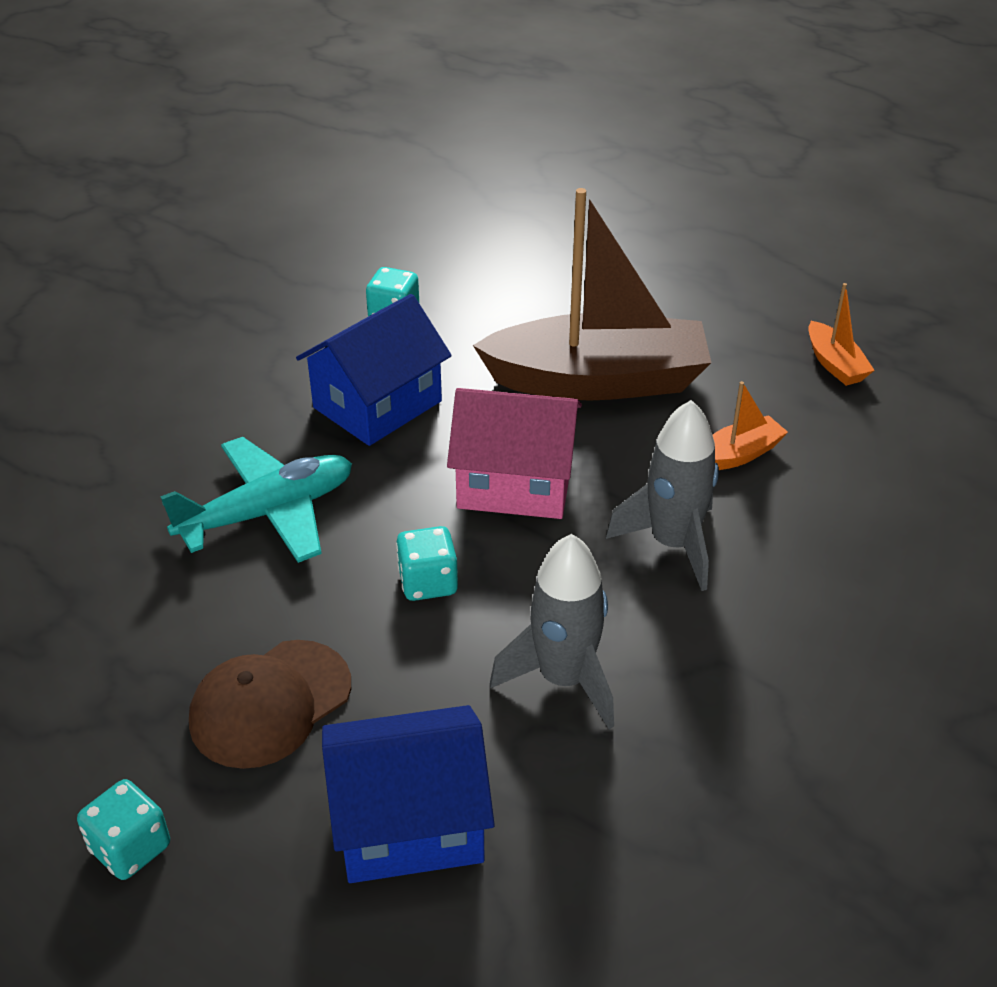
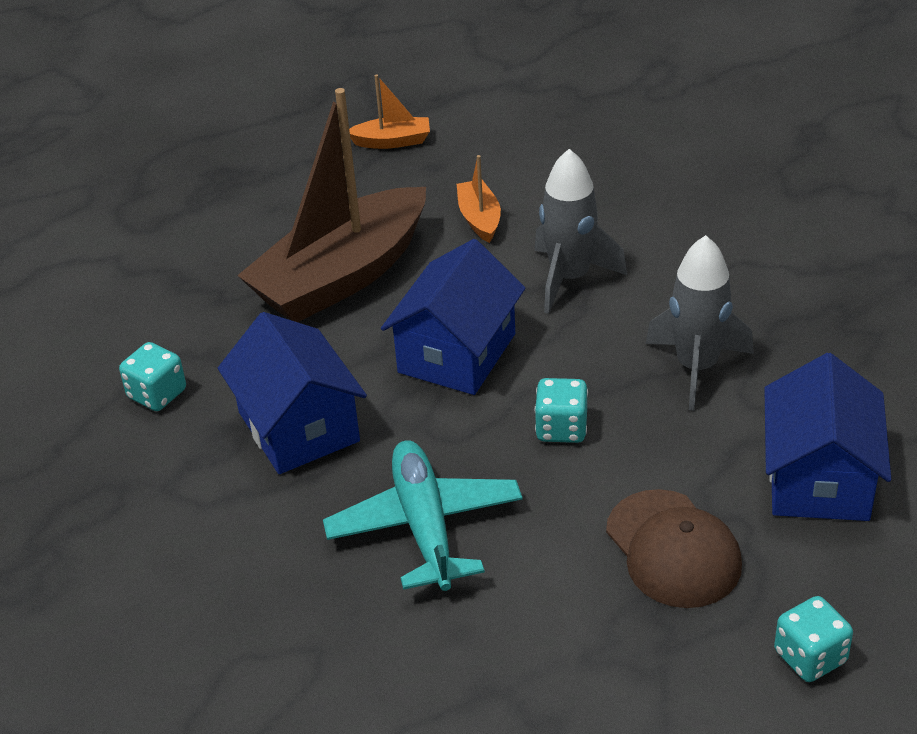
camera: 70 degrees left, 0 degrees up
pink house [447,388,582,519] -> blue house [381,239,526,395]
brown boat [473,188,712,401] -> brown boat turned 150 degrees counterclockwise [237,88,426,322]

